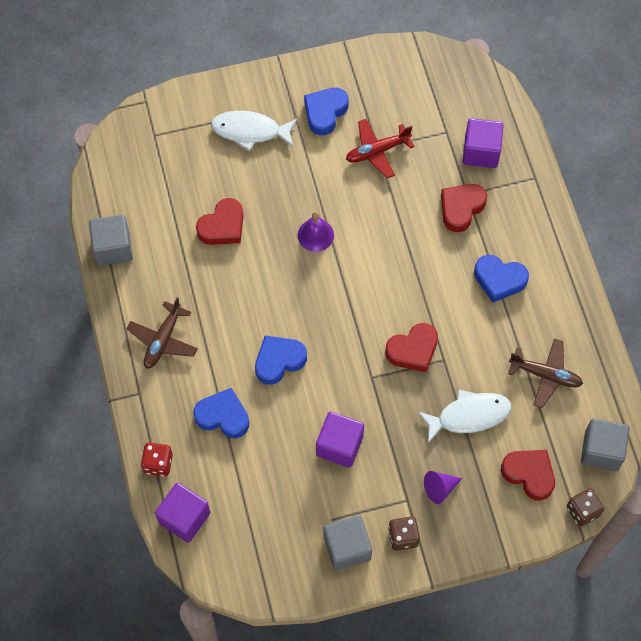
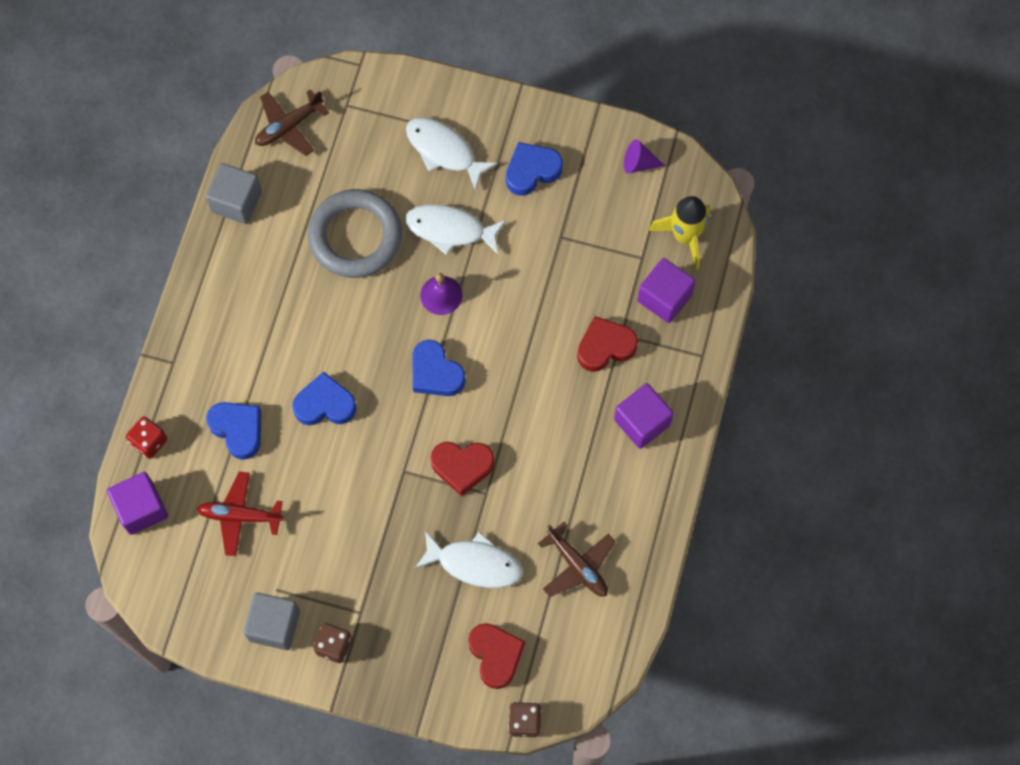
camera: 30 degrees right, 5 degrees up
brown plane [126,297,198,369] -> brown plane moved to [255,89,329,156]
red heart [196,198,244,245] -> grey ring [308,189,402,278]
purple cube [316,412,364,468] -> purple cube moved to [614,383,674,449]
red plane [346,119,414,178] -> red plane moved to [197,472,284,556]
purple cone [424,471,462,504] -> purple cone moved to [624,139,665,174]
blue heart [474,255,529,302] -> blue heart moved to [413,340,466,396]
grey cube [581,418,630,471] -> none
none -> white fish [405,204,506,255]
none -> yellow rocket [649,196,710,270]

